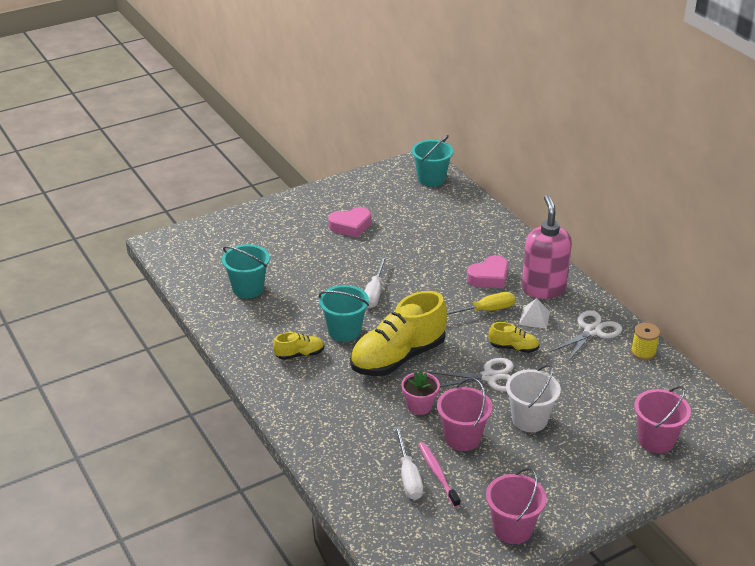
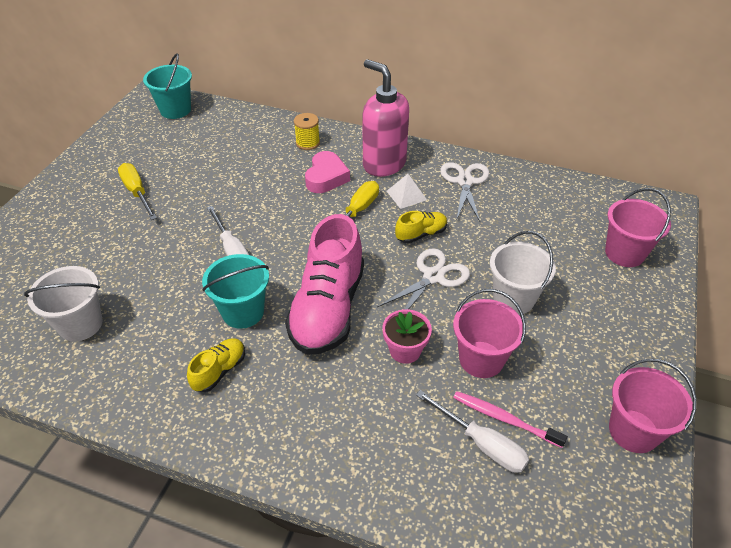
camera: 40 degrees left, 10 degrees up
turquoise bucket [222,244,270,298] -> white bucket [24,266,102,342]
pink heart [329,207,371,238] -> yellow screwdriver [118,163,157,220]
yellow shoe [350,291,447,376] -> pink shoe [285,214,364,355]
yellow spool [631,323,660,360] -> yellow spool moved to [294,113,320,150]

